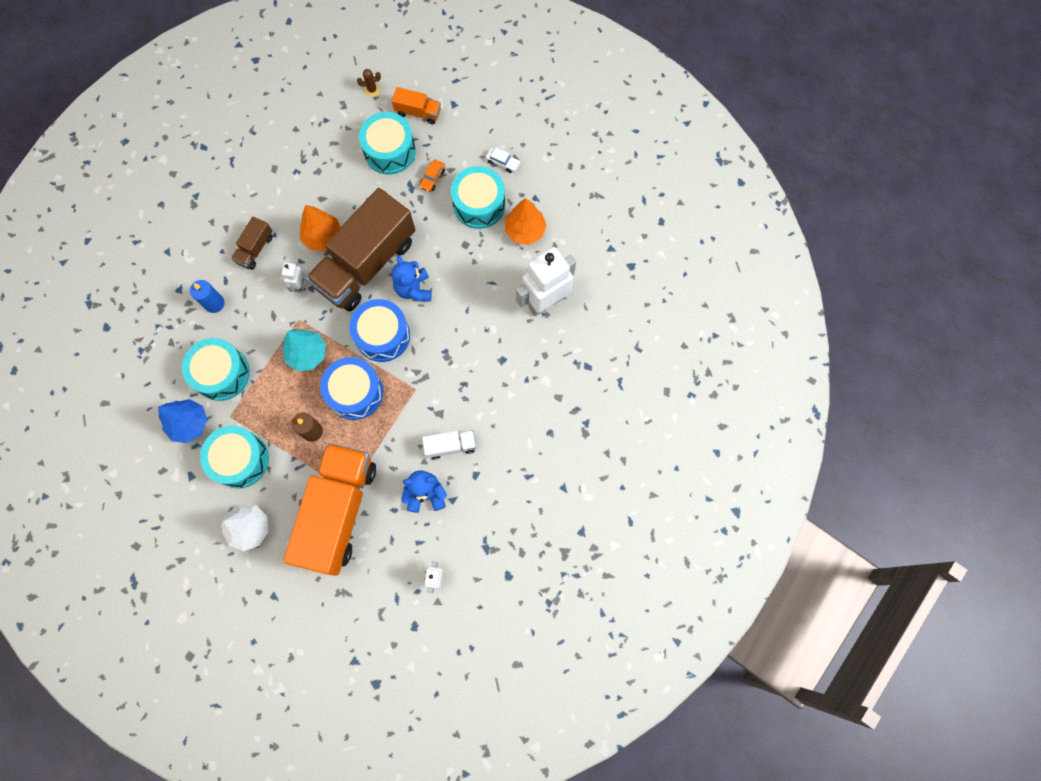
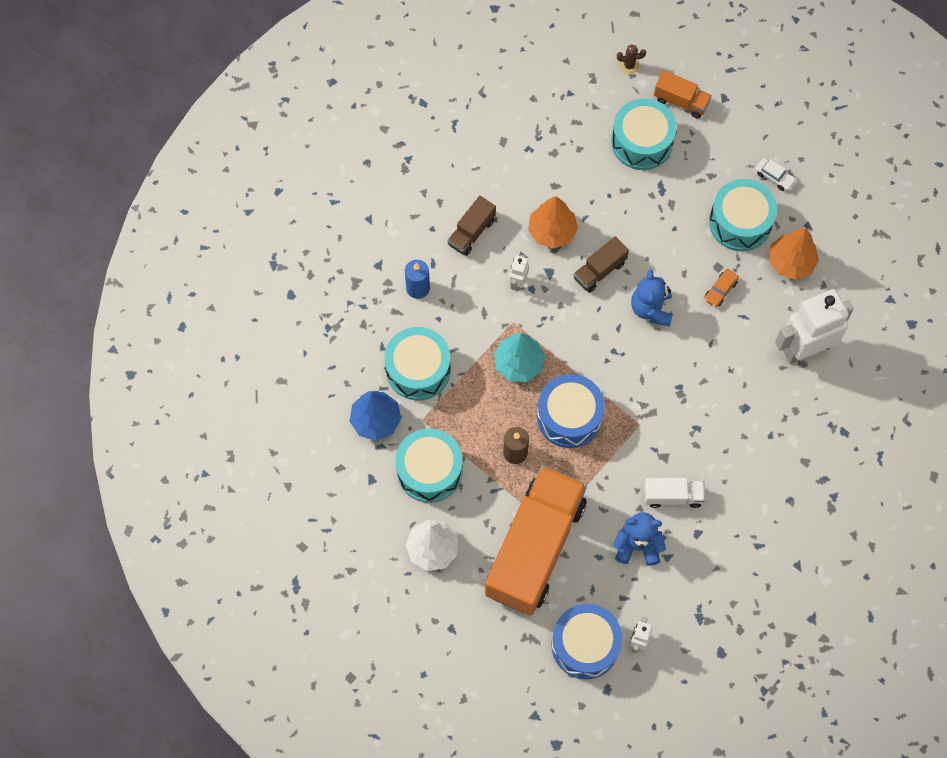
camera: 10 degrees right, 5 degrees down
brown truck [306,188,415,311] -> brown truck [574,236,629,293], size x0.43
blue drum [349,299,410,362] -> blue drum moved to [551,604,622,679]
orange car [419,160,445,192] -> orange car moved to [704,269,739,308]

